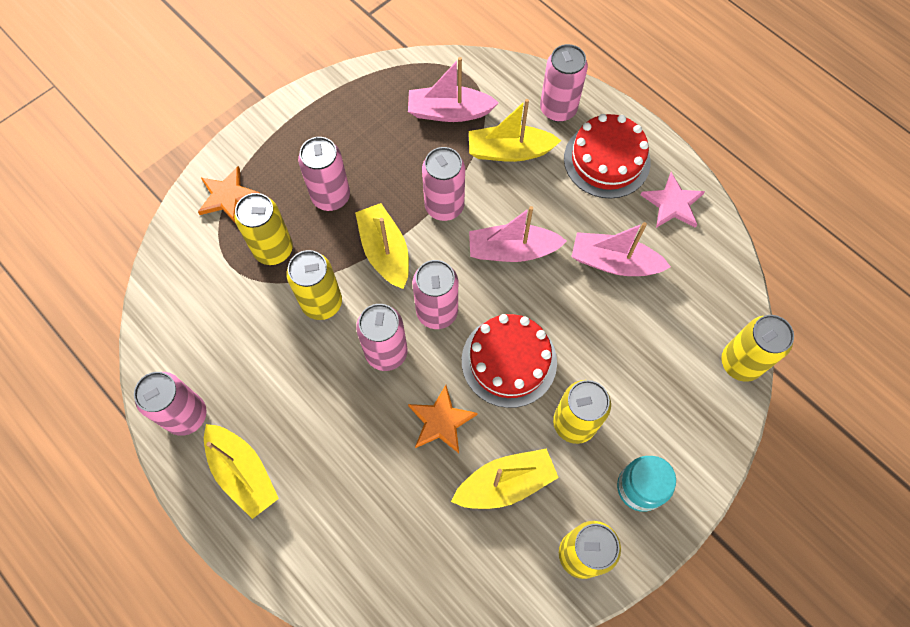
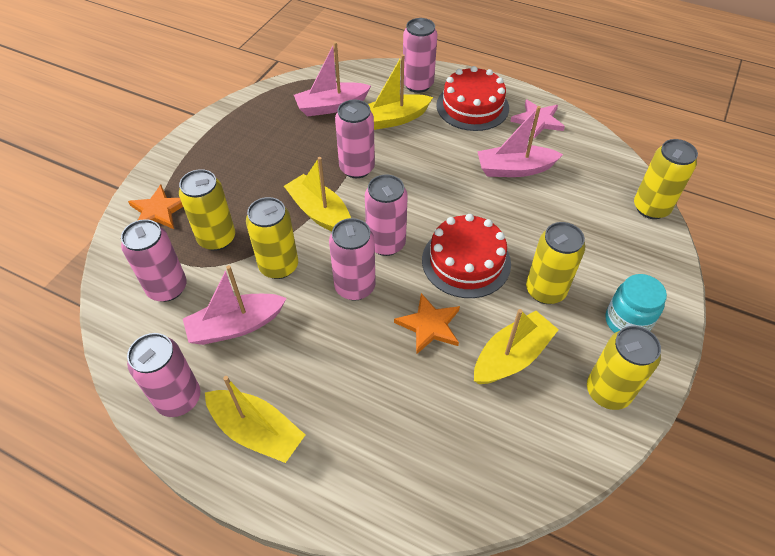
camera: 20 degrees left, 15 degrees down
pink can [298,137,350,211] -> pink can moved to [121,219,187,302]
pink boat [469,206,567,262] -> pink boat moved to [183,265,287,345]

